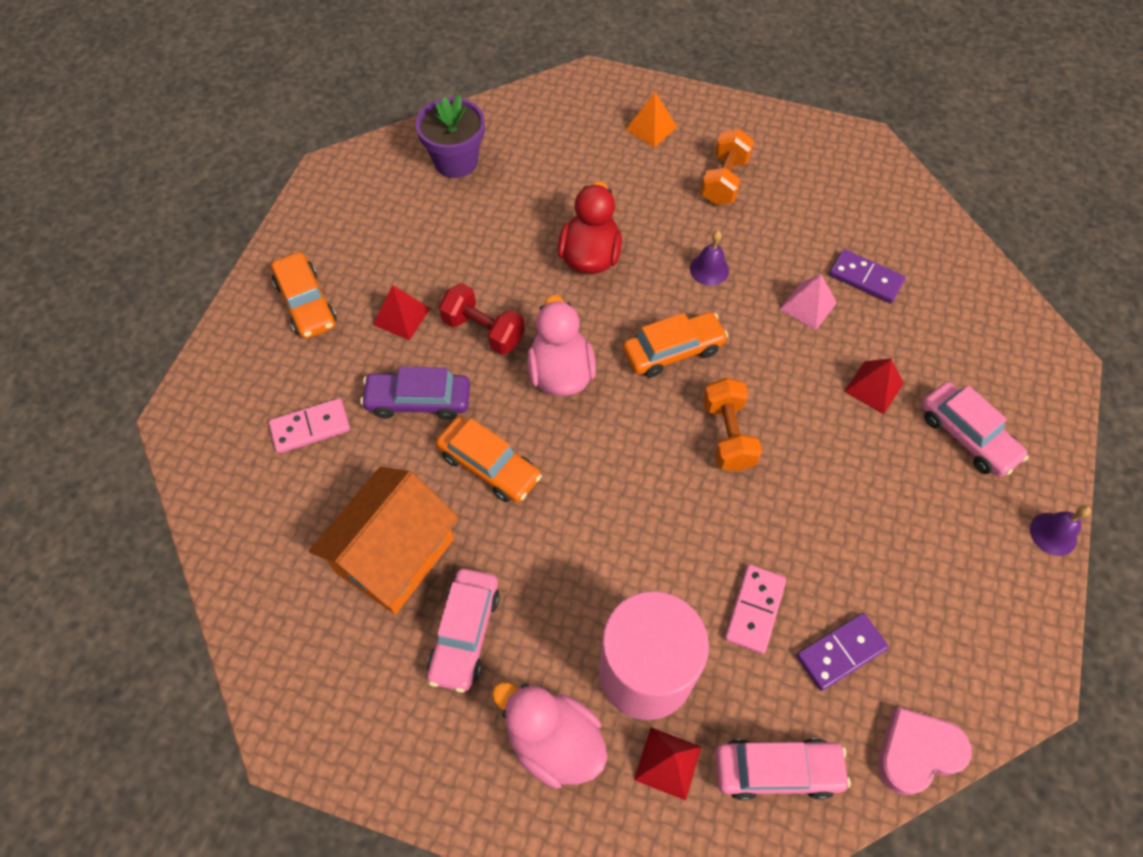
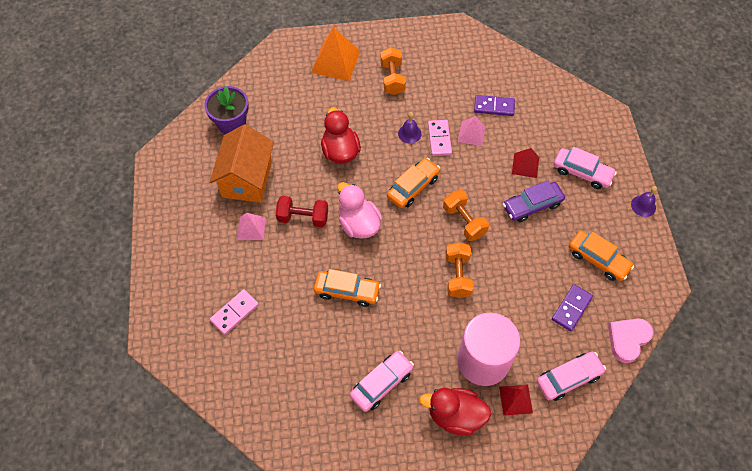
camera: 25 degrees left, 0 degrees up
orange car [271,252,337,339] -> orange car moved to [569,231,634,281]
orange house [309,467,459,614] -> orange house moved to [210,124,274,203]
purple car [360,367,470,420] -> purple car moved to [503,180,565,222]
red pyramid [373,285,431,340] -> pink pyramid [237,213,266,240]
pink car [427,569,500,693] -> pink car turned 120 degrees counterclockwise [350,351,414,412]
pink duck [492,682,607,789] -> red duck [419,388,491,436]
orange pyramid [625,92,677,148] -> orange pyramid [311,27,360,81], size x1.71
pink domino [725,565,786,654] -> pink domino moved to [428,120,452,156]
none -> orange dumbbell [446,242,474,298]

